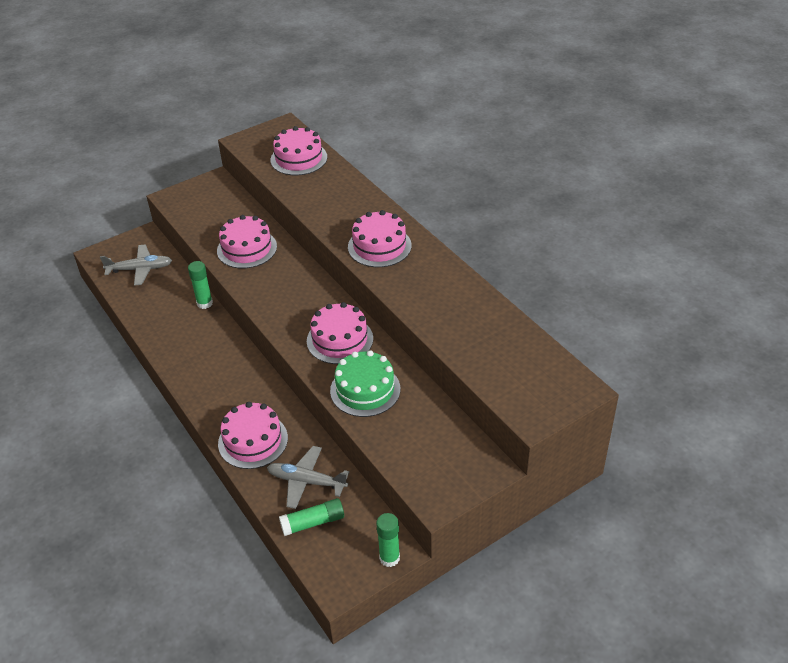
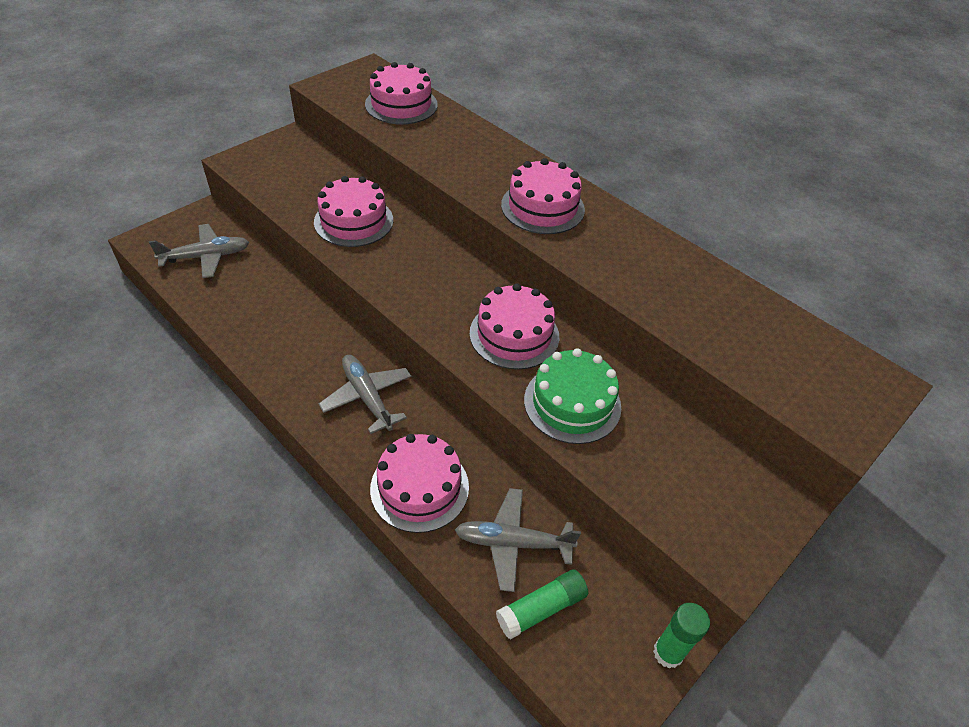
camera: 15 degrees left, 5 degrees up
green glue stick [188,261,213,309] -> none
none -> grey plane [319,355,412,434]

